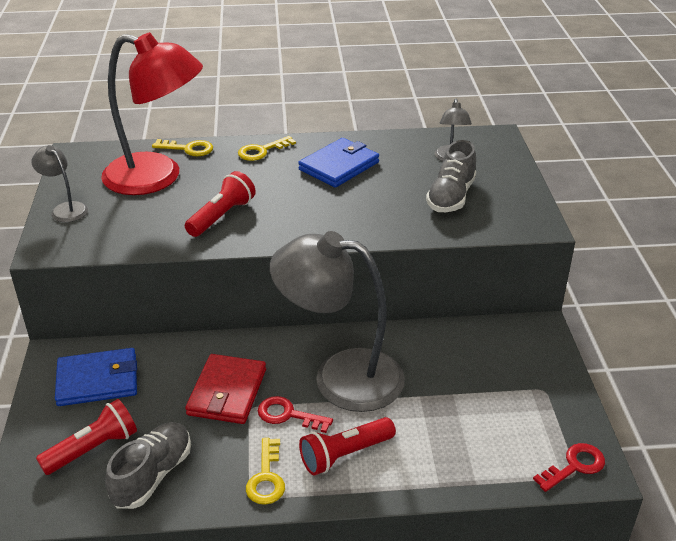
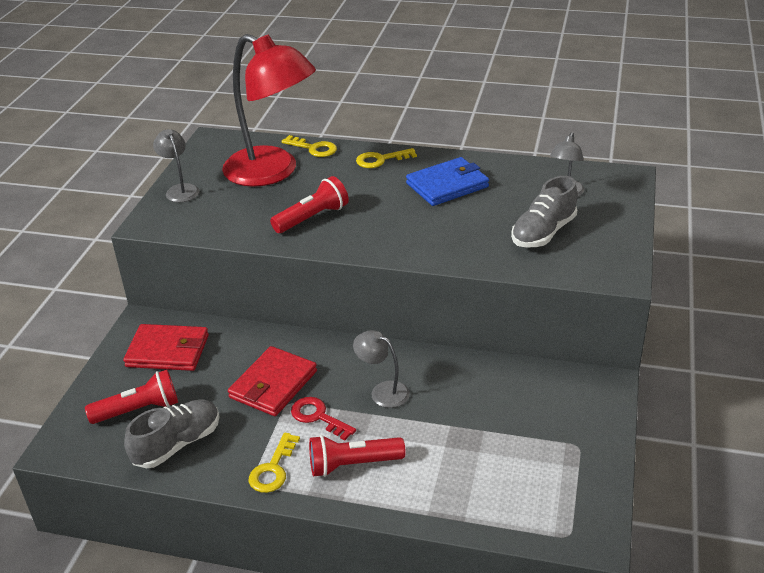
camera: 20 degrees right, 0 degrees up
blue wallet [55,348,137,406] -> red wallet [123,324,209,371]
grey lamp [270,231,405,412] -> grey lamp [353,330,410,408], size x0.44
red key [533,443,605,492] -> none

